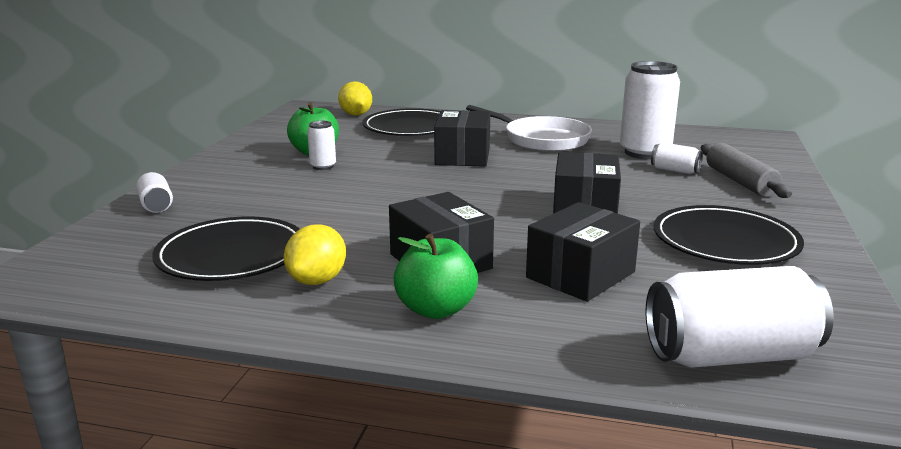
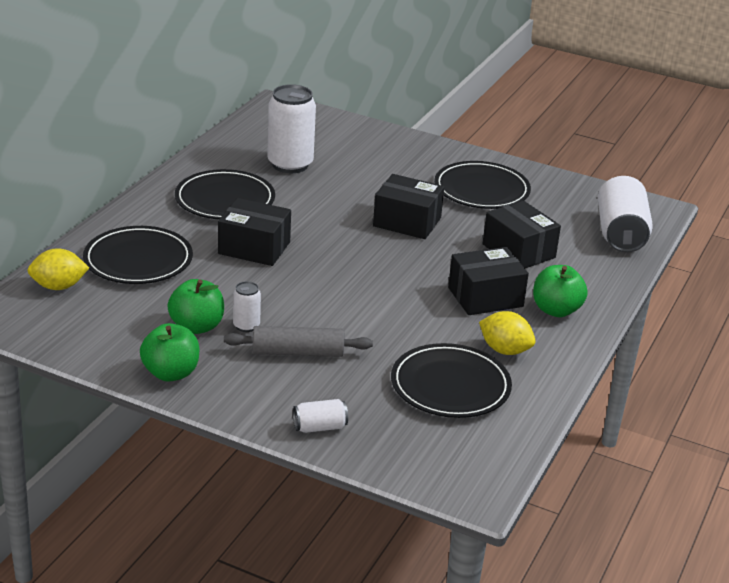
camera: 80 degrees left, 10 degrees up
white pan [466,105,592,152] -> black plate [175,169,275,219]
white can [651,142,703,174] -> none
grey rolling pin [701,143,792,198] -> grey rolling pin moved to [224,326,373,357]
none -> green apple [140,323,199,382]

